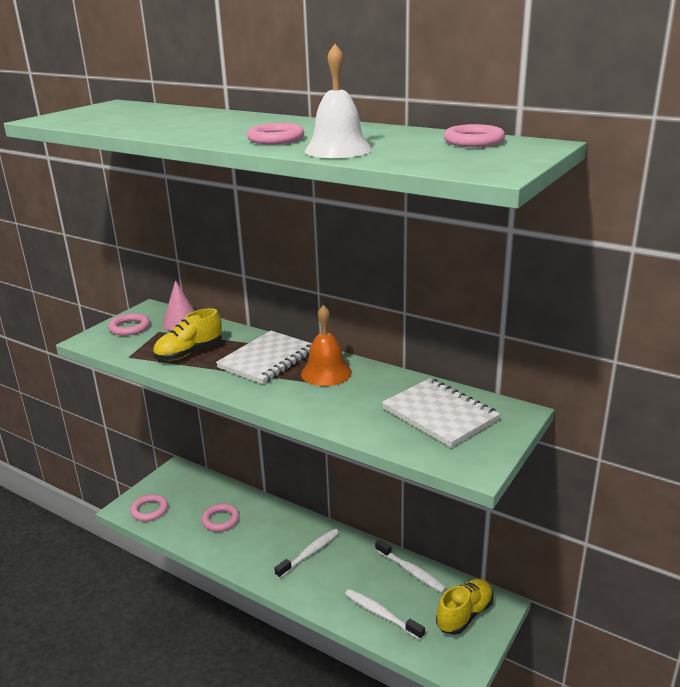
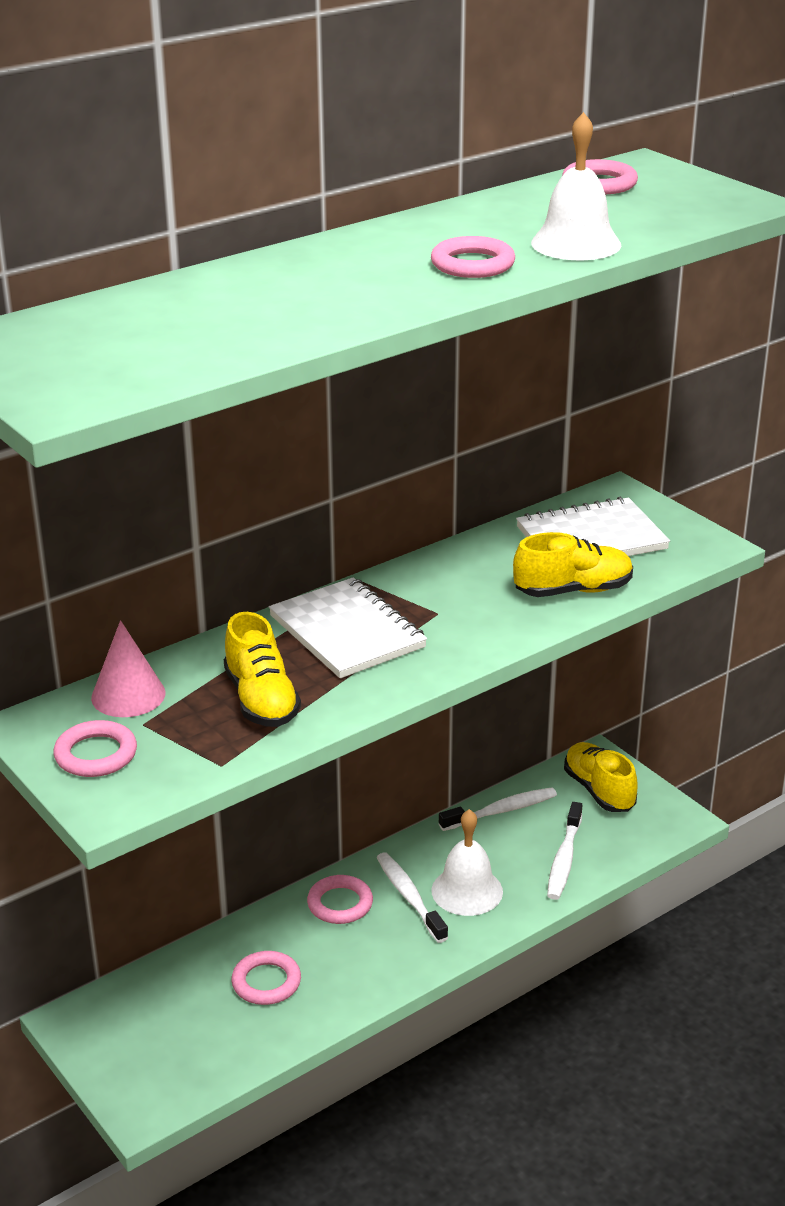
camera: 70 degrees left, 5 degrees up
pink ring [130,494,168,521] -> pink ring moved to [307,875,373,924]
orange bell [301,305,352,386] -> none
white toothbrush [345,589,425,640] -> white toothbrush turned 45 degrees counterclockwise [547,802,582,900]
none -> white bell [432,809,503,916]
none -> yellow shoe [513,532,633,597]

